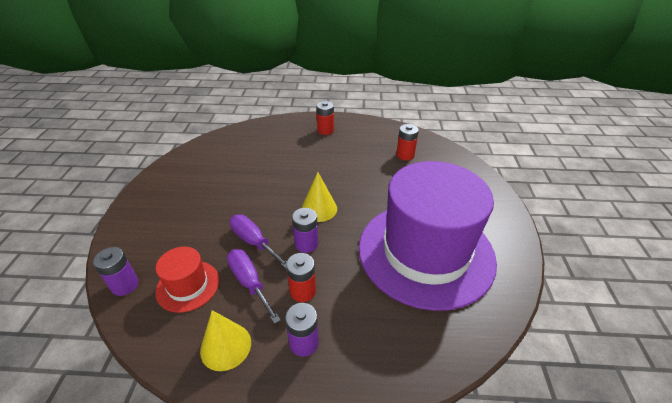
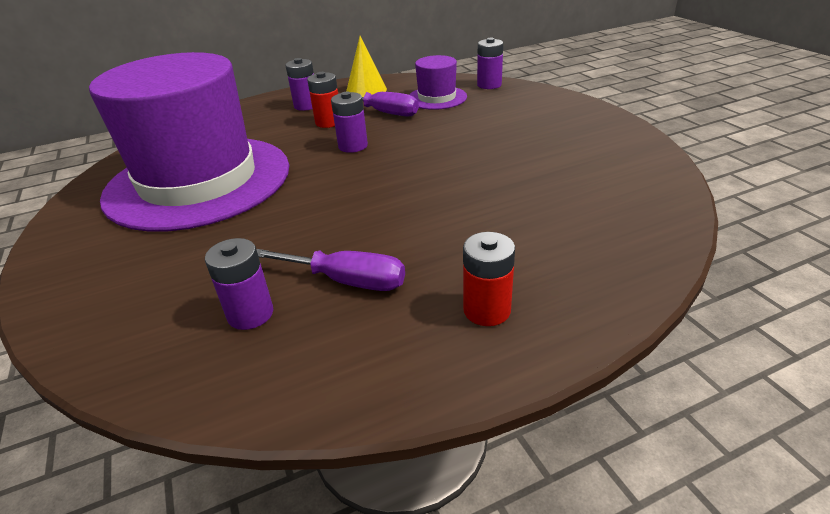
camera: 155 degrees right, 5 degrees down
red hat [155,247,219,313] -> purple hat [409,55,467,110]
purple screwdriver [230,214,287,269] -> purple screwdriver moved to [256,249,405,291]
yellow cone [302,172,337,222] -> none
red battery [396,124,419,160] -> purple battery [205,238,273,330]

